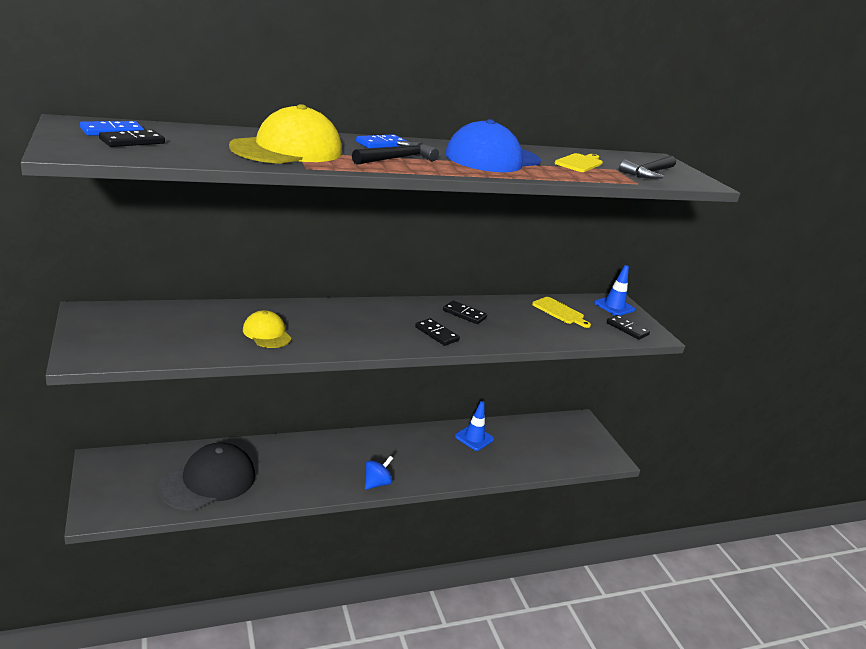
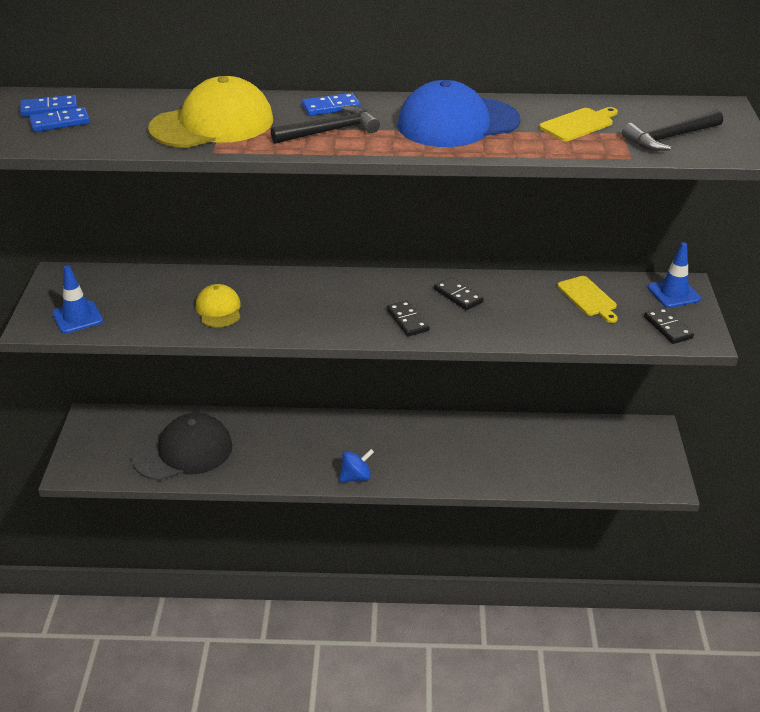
camera: 25 degrees right, 10 degrees up
black domino [99,130,165,147] -> blue domino [29,107,90,132]
blue traffic cone [455,401,494,451] -> blue traffic cone moved to [52,266,103,334]

